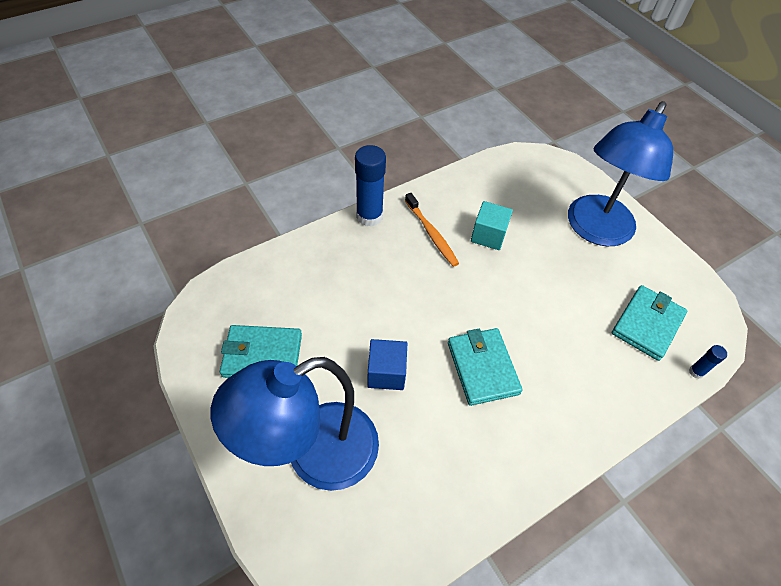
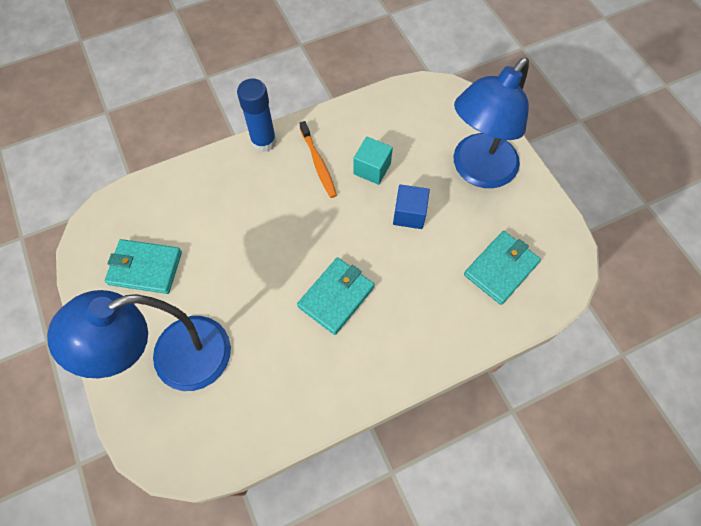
camera: 10 degrees right, 10 degrees up
blue cube [367,339,407,390] -> blue cube moved to [393,184,430,229]
turquoise wallet [448,328,523,406] -> turquoise wallet turned 45 degrees clockwise [297,257,375,335]
blue glue stick [689,345,727,379] -> none

